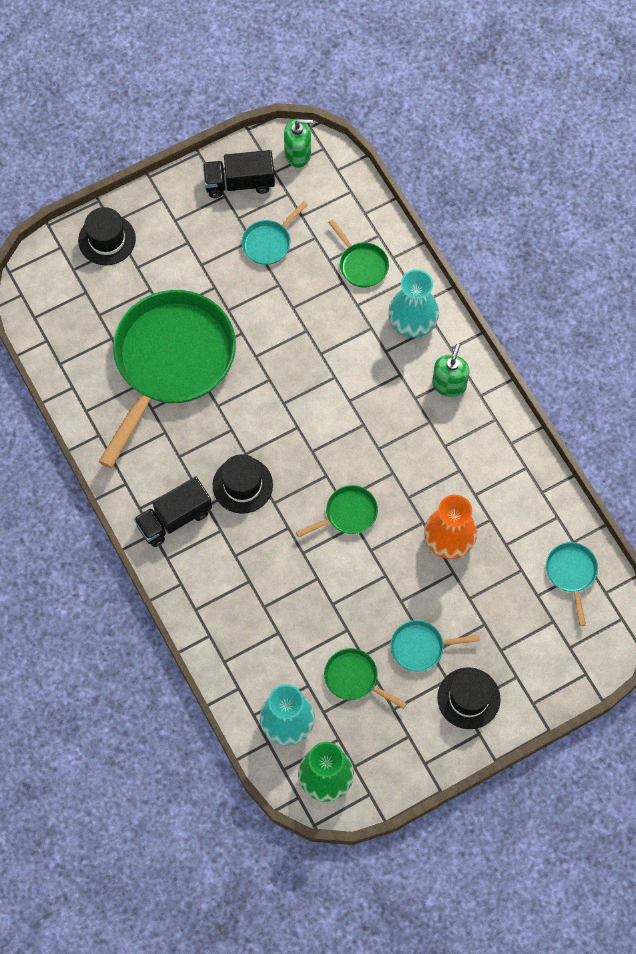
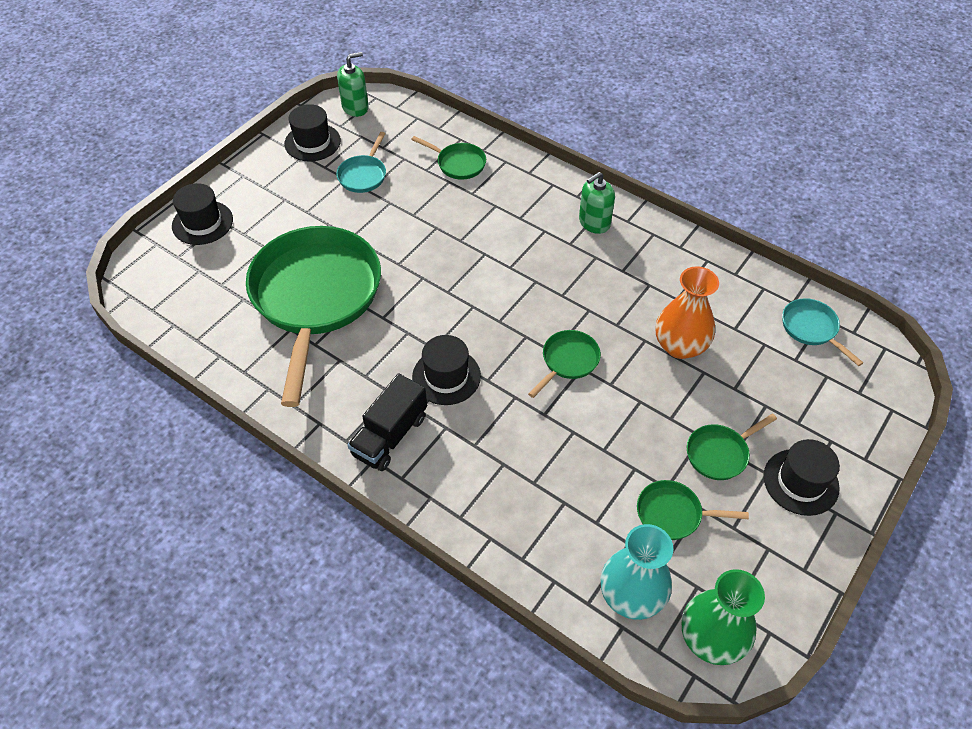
camera: 25 degrees left, 15 degrees down
black truck [203,150,275,198] -> black hat [284,104,341,161]
turquoise vase [388,269,439,337] -> none
turquoise pan [390,620,480,672] -> green pan [687,414,777,480]
green soap dispenser [432,344,470,397] -> green soap dispenser turned 120 degrees counterclockwise [579,172,615,234]

